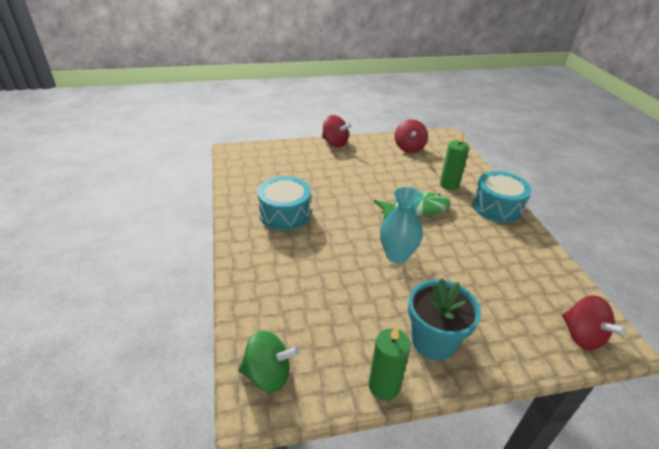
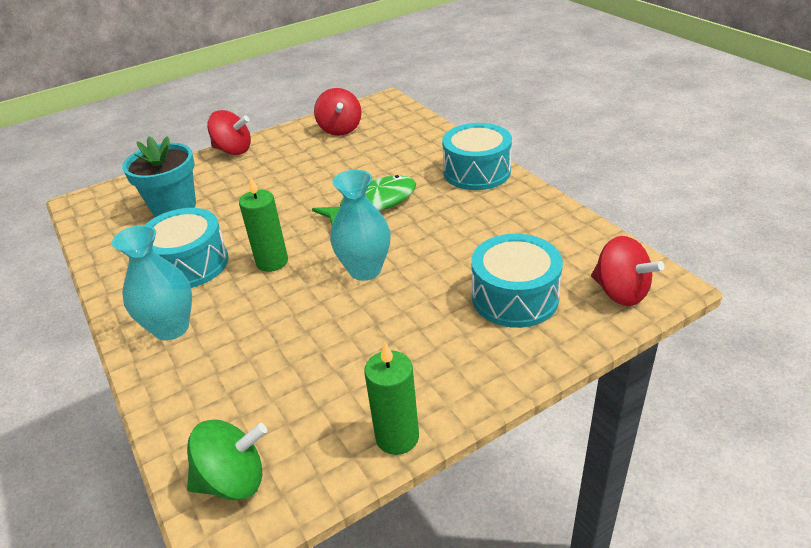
camera: 15 degrees left, 0 degrees up
turquoise flower pot [408,278,481,360] -> turquoise flower pot moved to [122,136,196,217]
green candle [440,131,469,190] -> green candle moved to [239,176,288,272]
none -> turquoise vase [112,225,192,340]
none -> turquoise drum [471,234,563,328]

